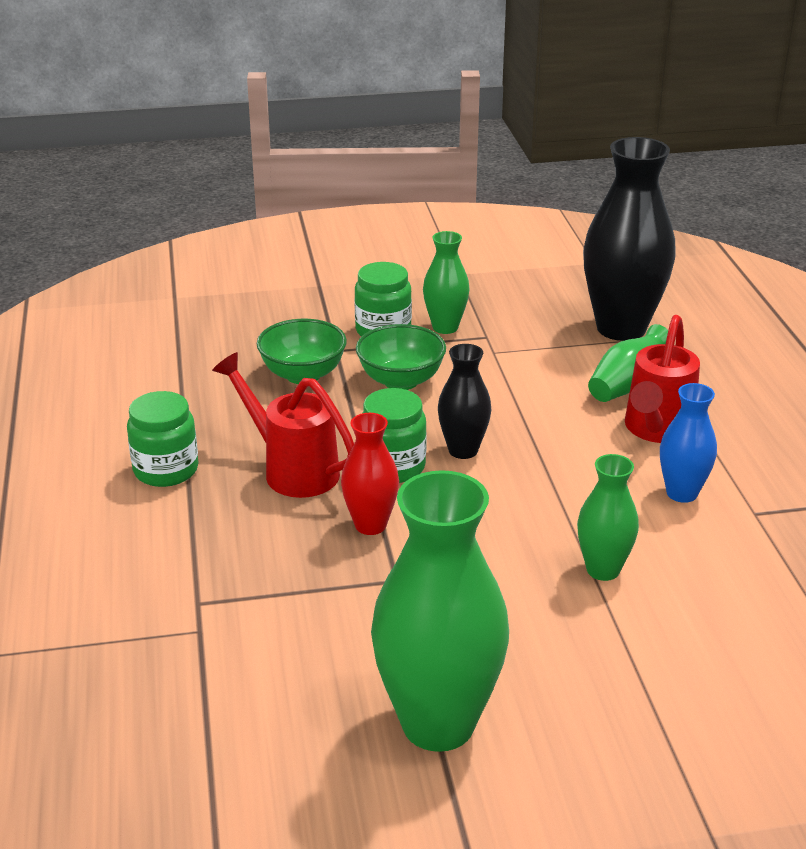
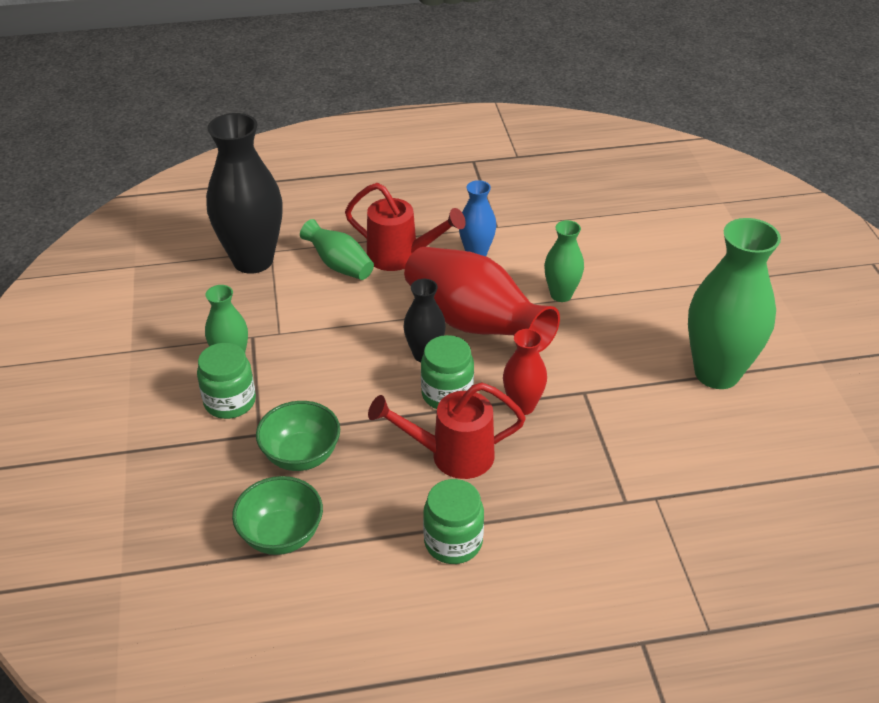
camera: 90 degrees left, 10 degrees up
red watering can [212,352,354,498] -> red watering can turned 45 degrees clockwise [368,382,526,479]
green bowl [356,324,446,390] -> green bowl moved to [232,476,323,555]
none -> red vase [404,247,560,352]

